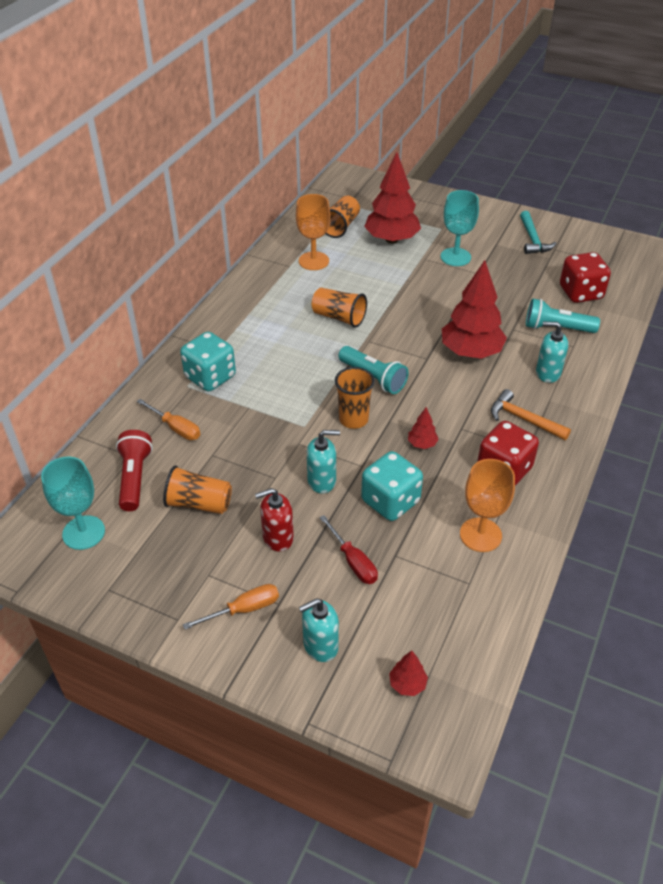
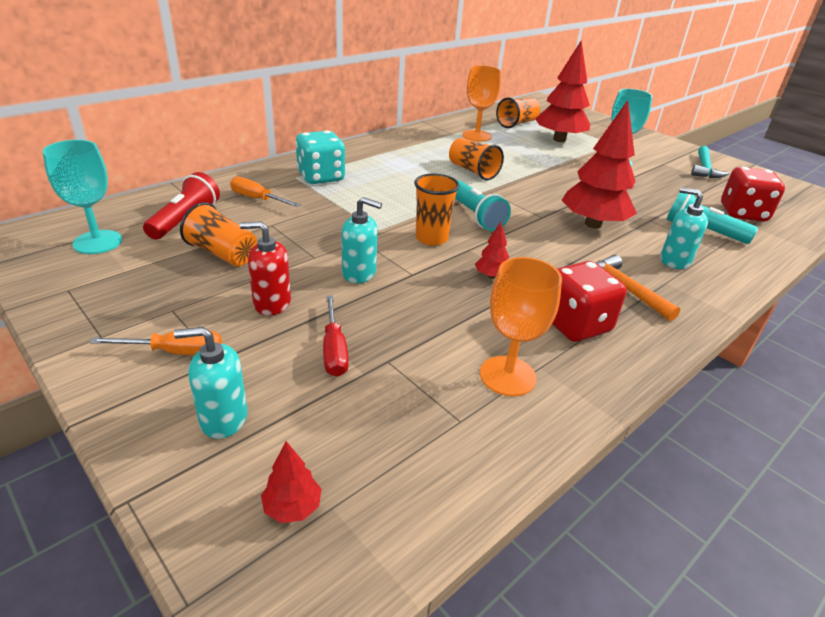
camera: 20 degrees right, 10 degrees down
orange screwdriver [137,399,200,440] -> orange screwdriver turned 150 degrees clockwise [230,176,301,207]
turquoise dice [361,451,423,521] -> none

